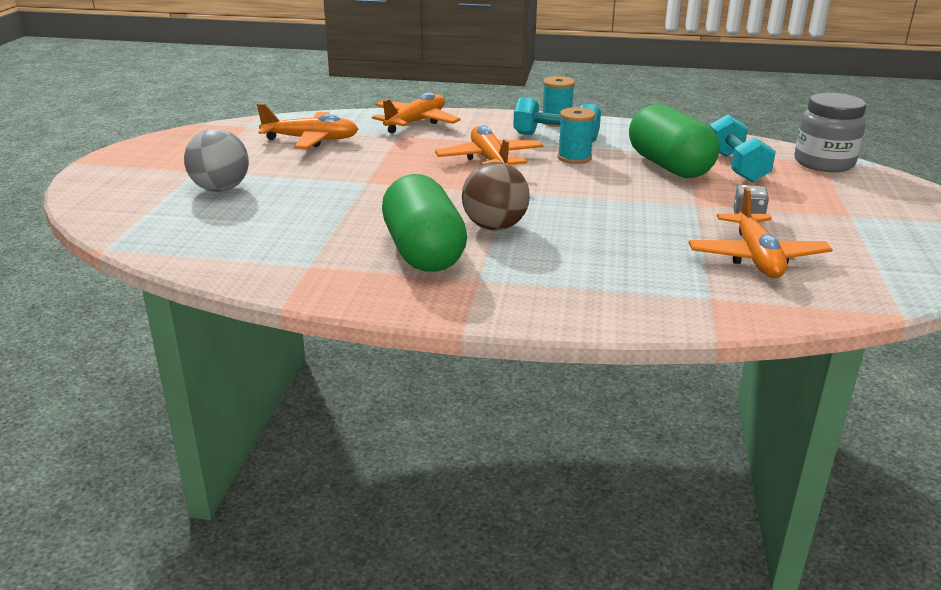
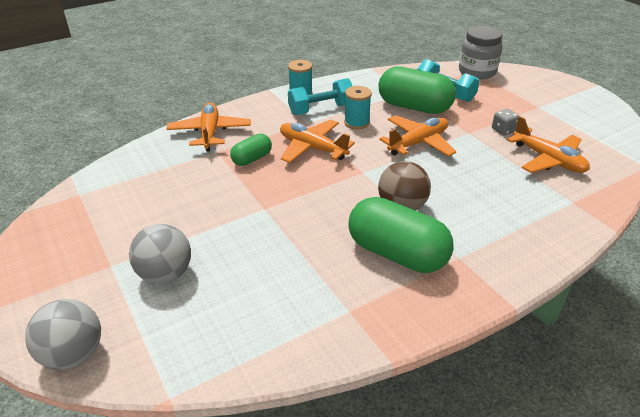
camera: 40 degrees left, 10 degrees up
orange plane [257,104,358,149] -> orange plane moved to [379,115,456,157]
none -> grey ball [25,299,101,370]
none -> green capsule [230,134,272,166]

